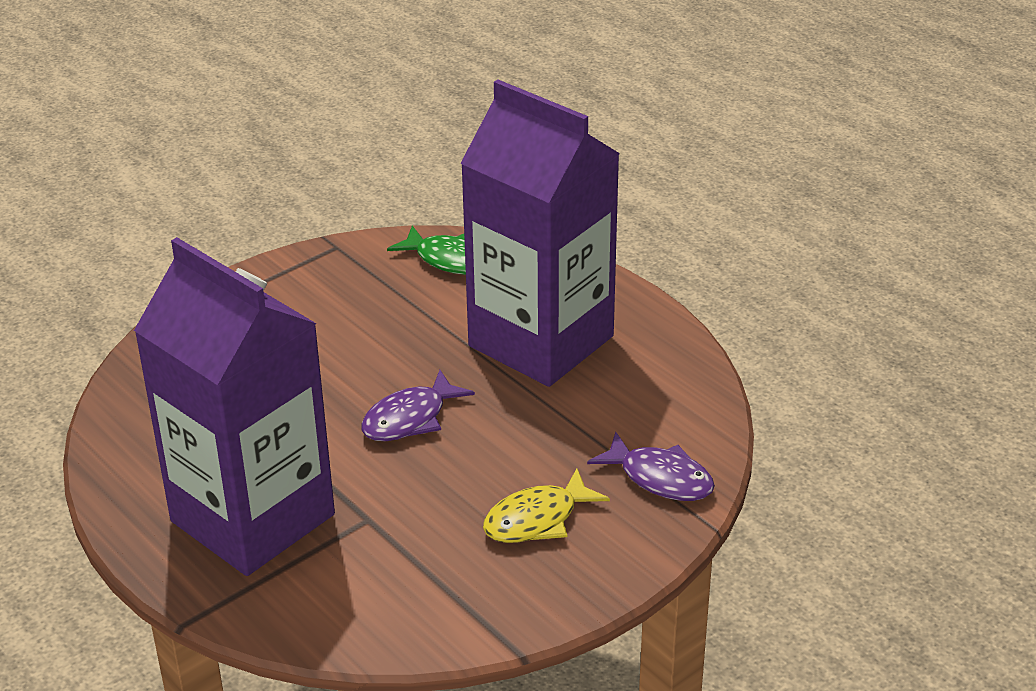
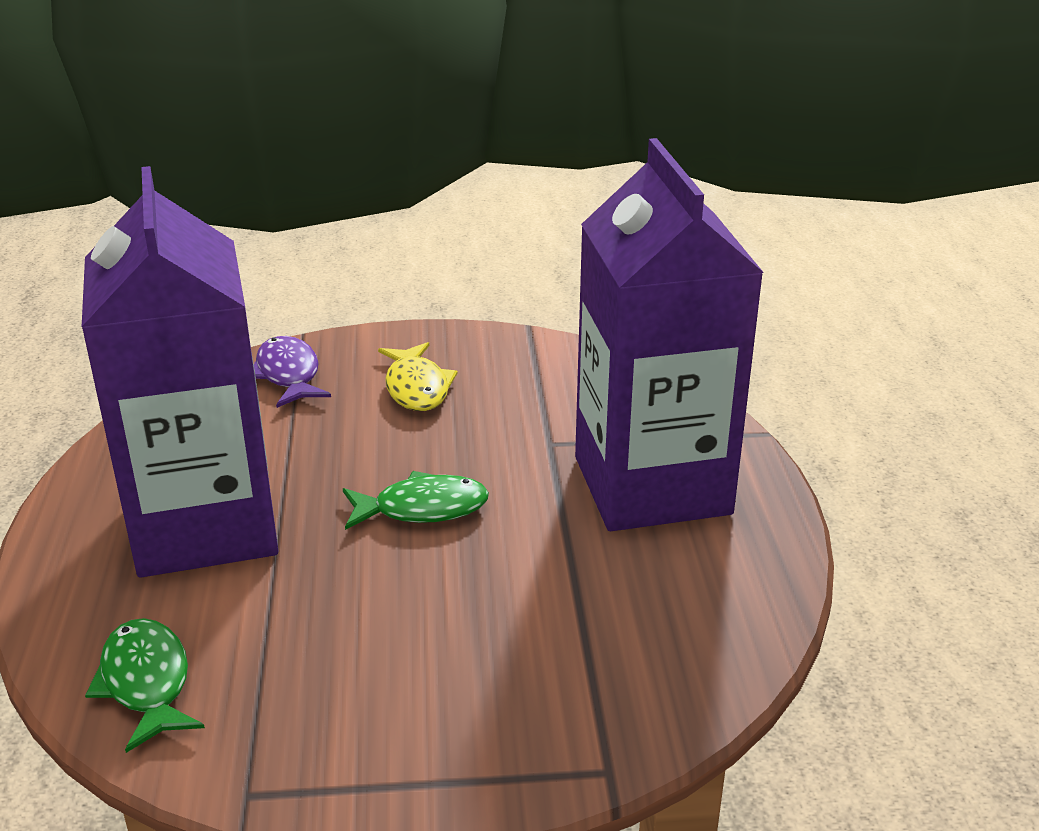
camera: 145 degrees left, 5 degrees down
purple fish [361,370,475,441] -> green fish [343,471,489,530]
yellow fish [483,469,610,543] -> yellow fish turned 75 degrees clockwise [378,342,458,411]

